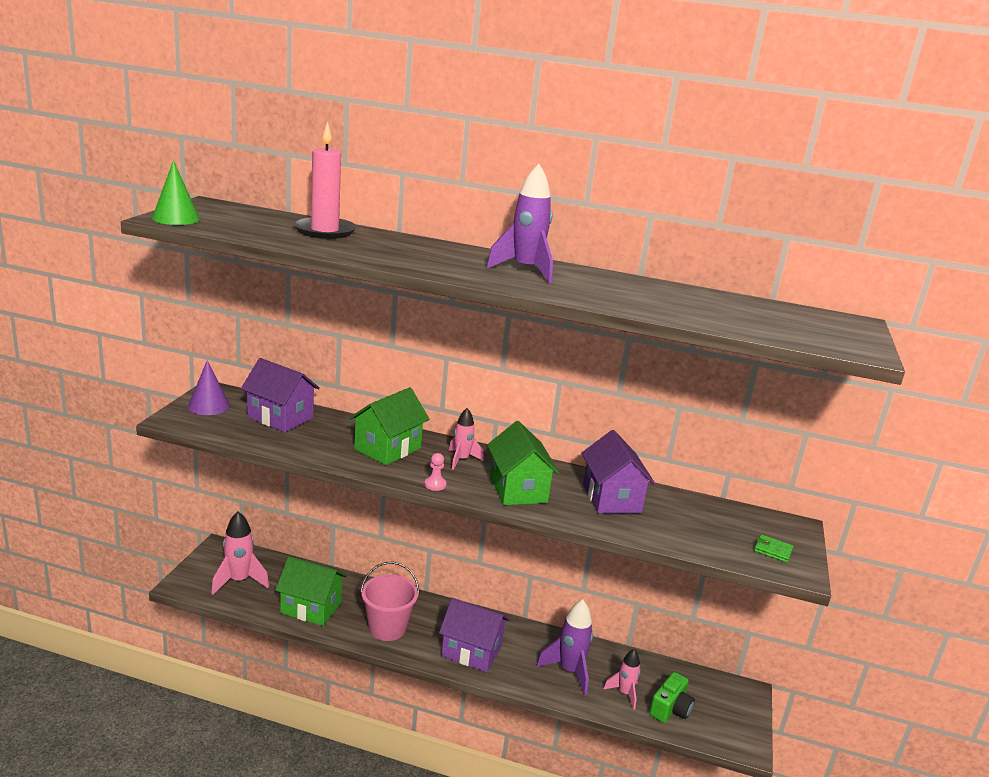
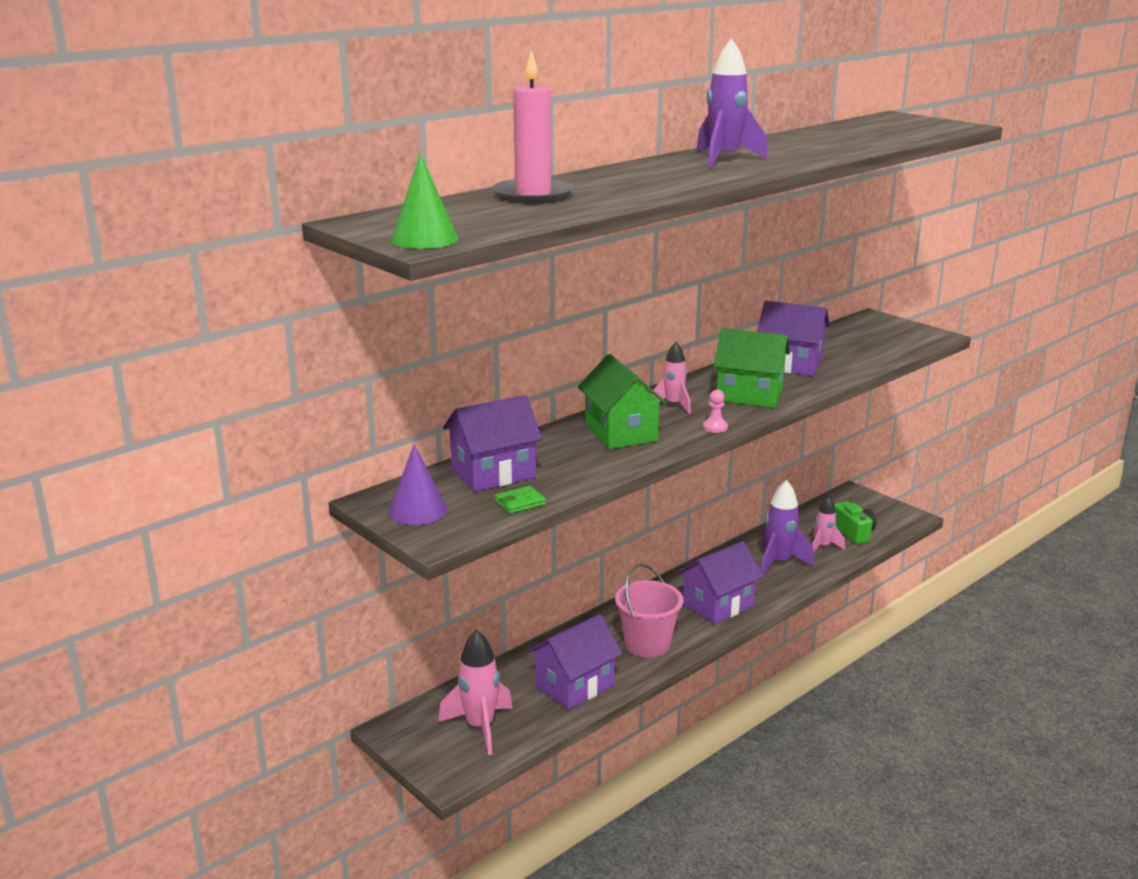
camera: 55 degrees left, 0 degrees up
green house [275,556,347,626] -> purple house [528,614,622,710]
green wallet [754,534,794,563] -> green wallet moved to [495,486,546,514]

